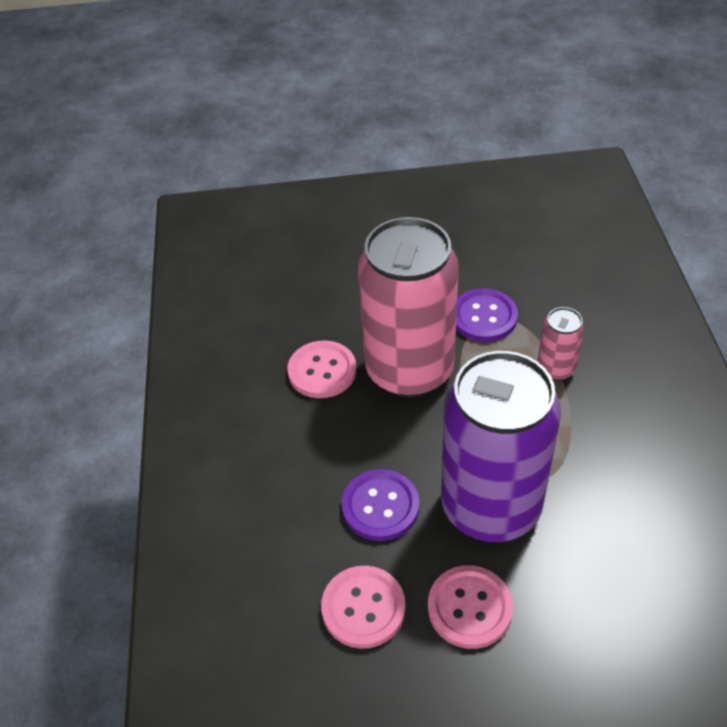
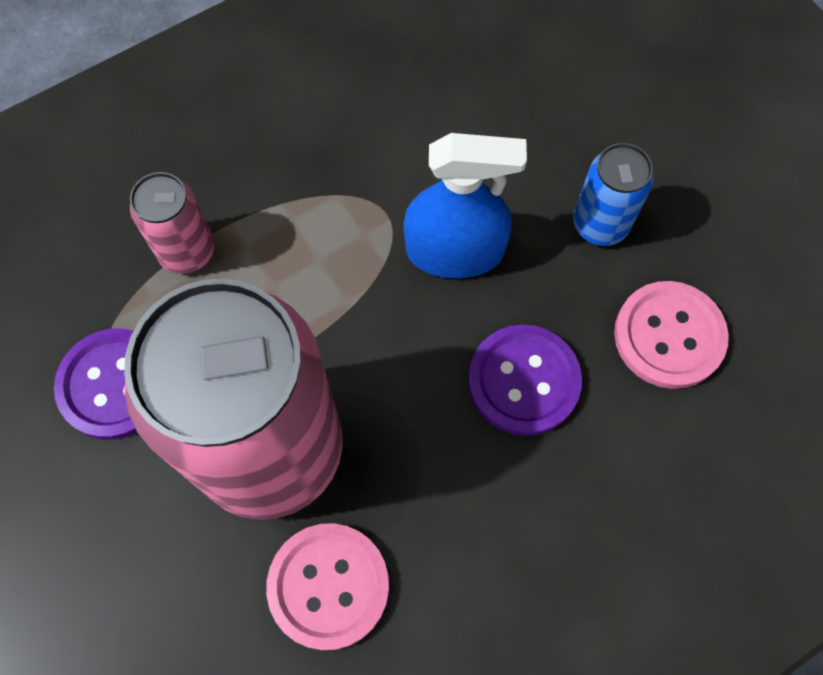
camera: 120 degrees left, 20 degrees up
pink button [428,565,513,649] -> blue can [573,143,654,246]
purple can [441,351,561,542] -> blue spray bottle [403,133,527,278]

